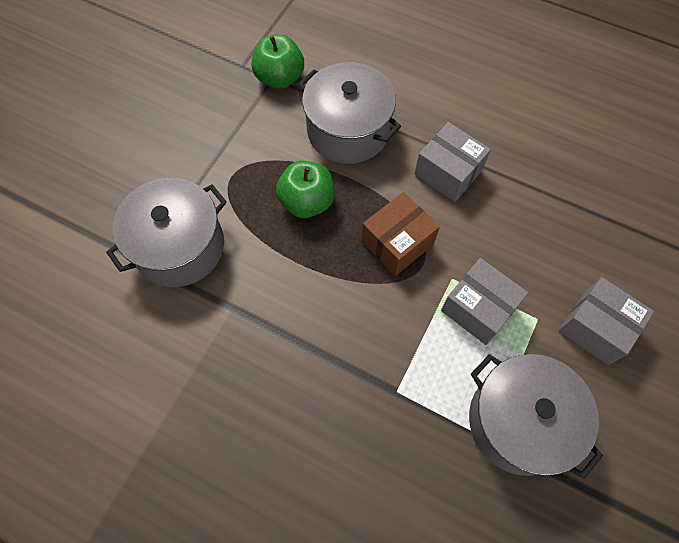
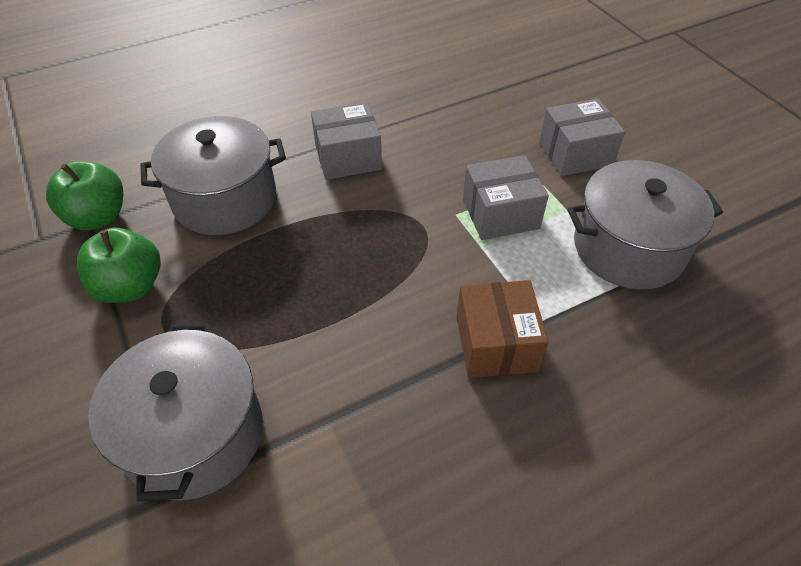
camera: 55 degrees left, 15 degrees down
green apple [276,161,334,218] -> green apple moved to [77,228,161,303]
brown box [362,192,440,276] -> brown box moved to [456,280,549,378]

